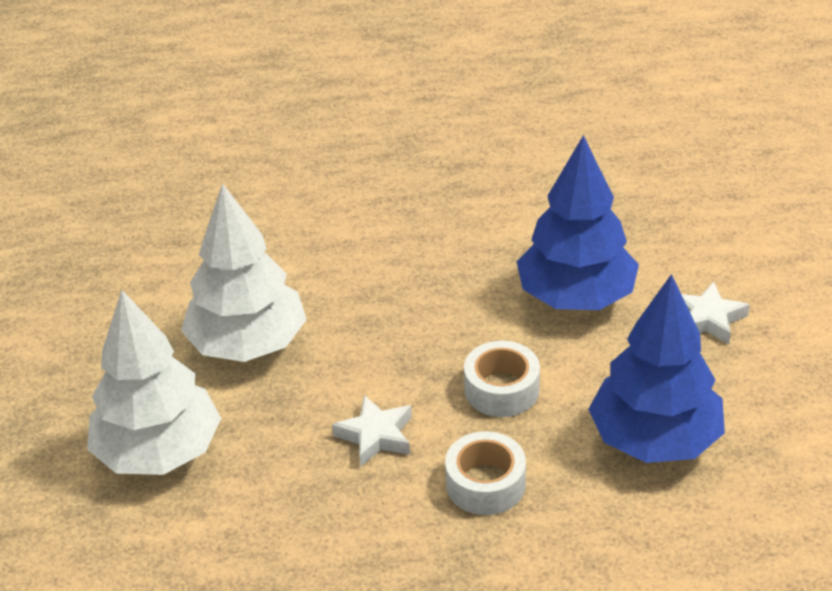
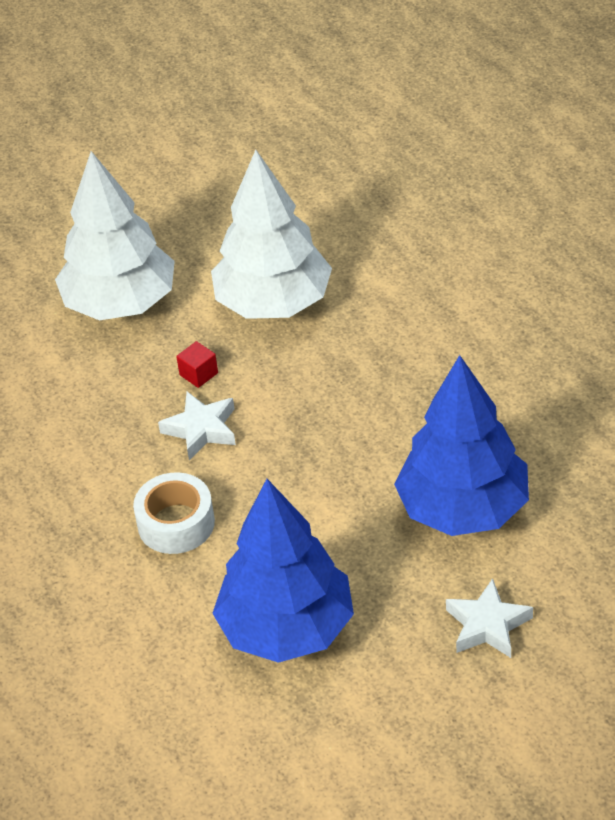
camera: 70 degrees right, 5 degrees up
white tape [464,341,540,417] -> none
none -> red cube [176,341,218,388]

